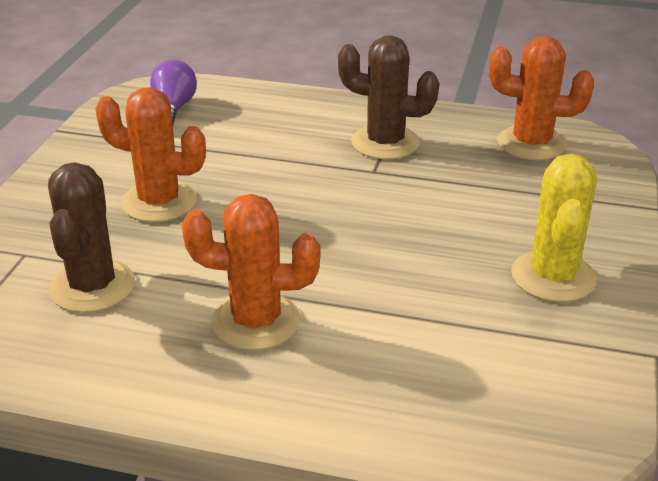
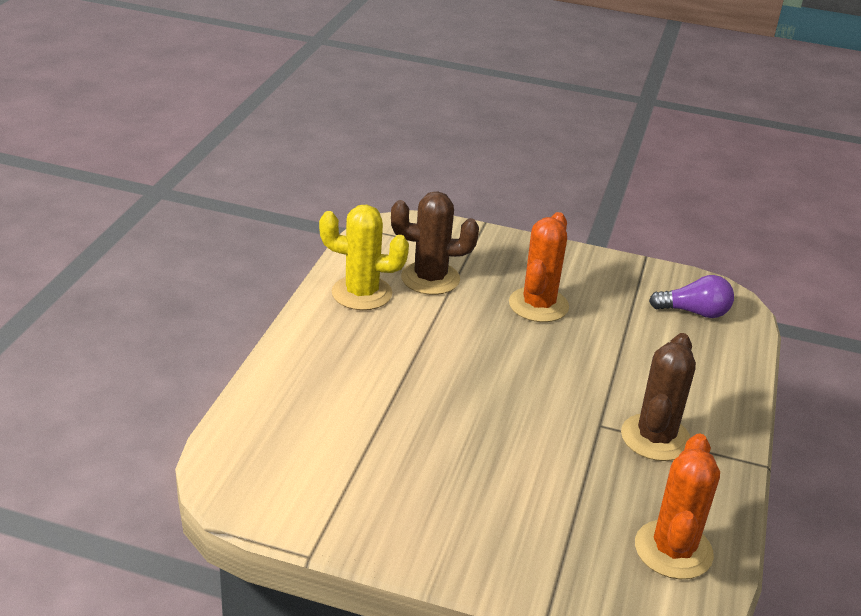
camera: 90 degrees right, 0 degrees up
orange cactus [182,194,320,350] -> none
yellow cactus [511,154,597,302] -> yellow cactus moved to [319,205,409,310]

